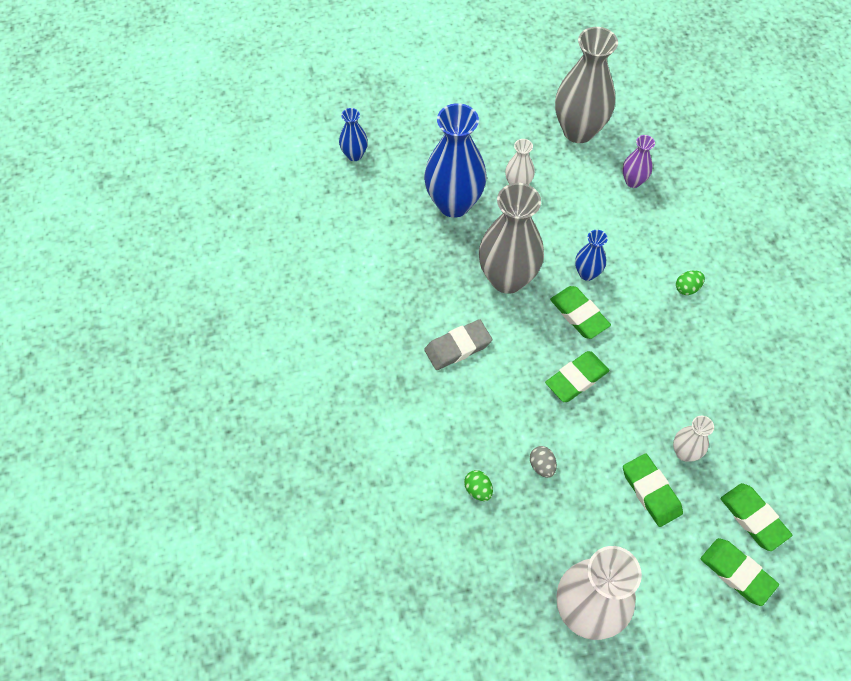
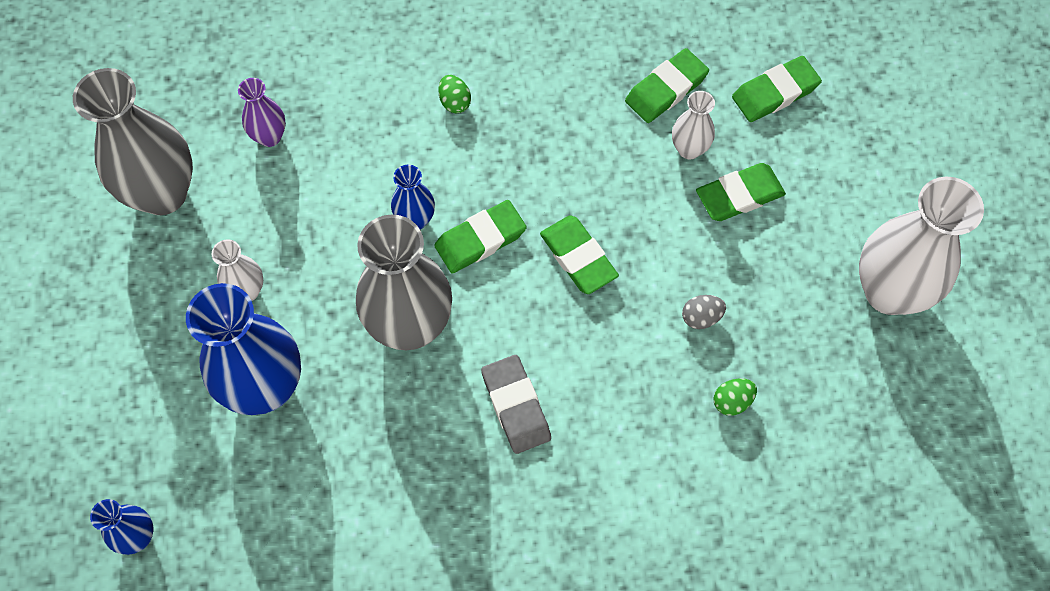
camera: 85 degrees left, 5 degrees up
green eraser [700,538,779,606] -> green eraser moved to [625,48,709,123]

